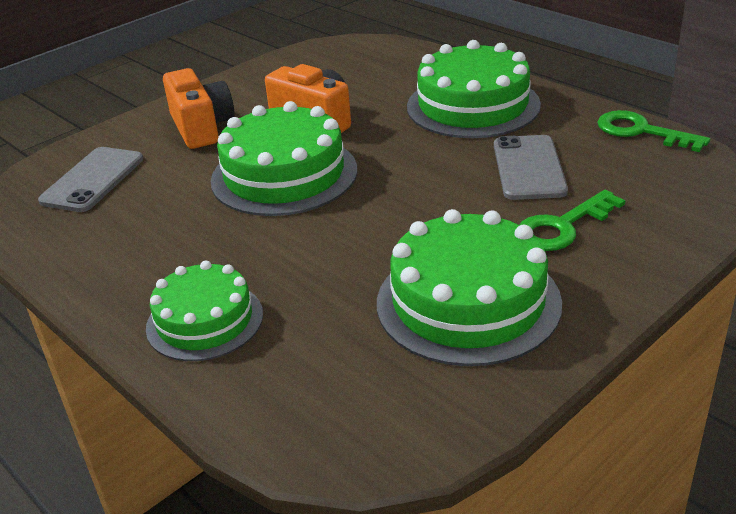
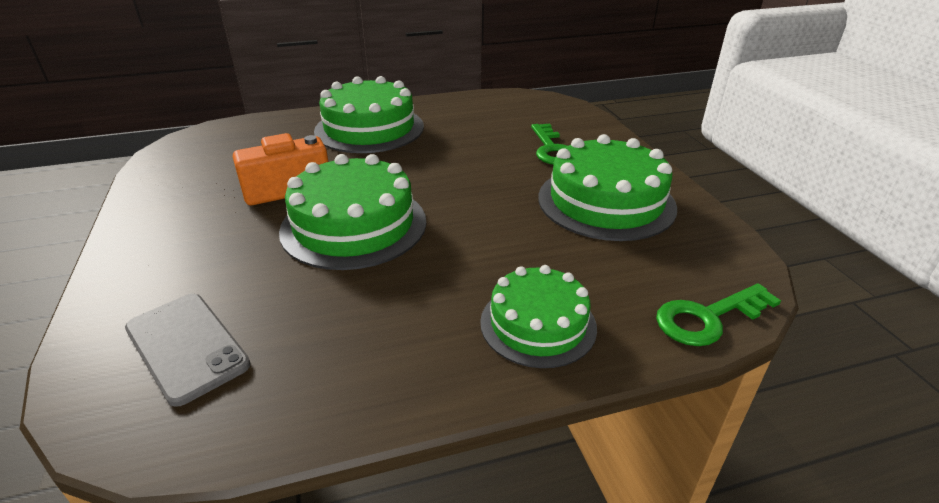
camera: 65 degrees left, 0 degrees up
orange camera [163,68,235,149] -> none
grey phone [494,135,568,200] -> none
green key [597,110,710,152] -> green key moved to [656,283,781,346]

